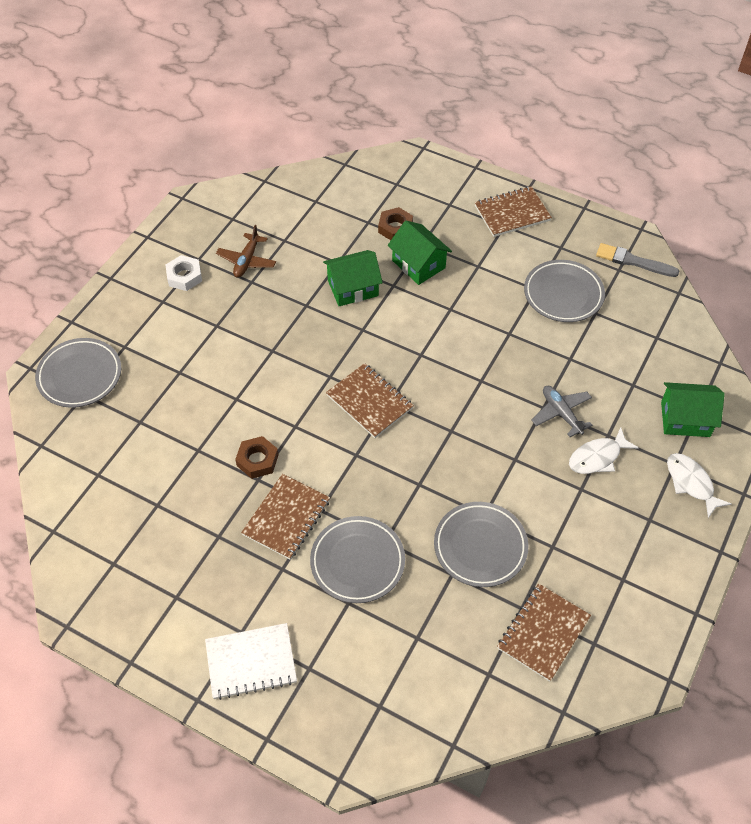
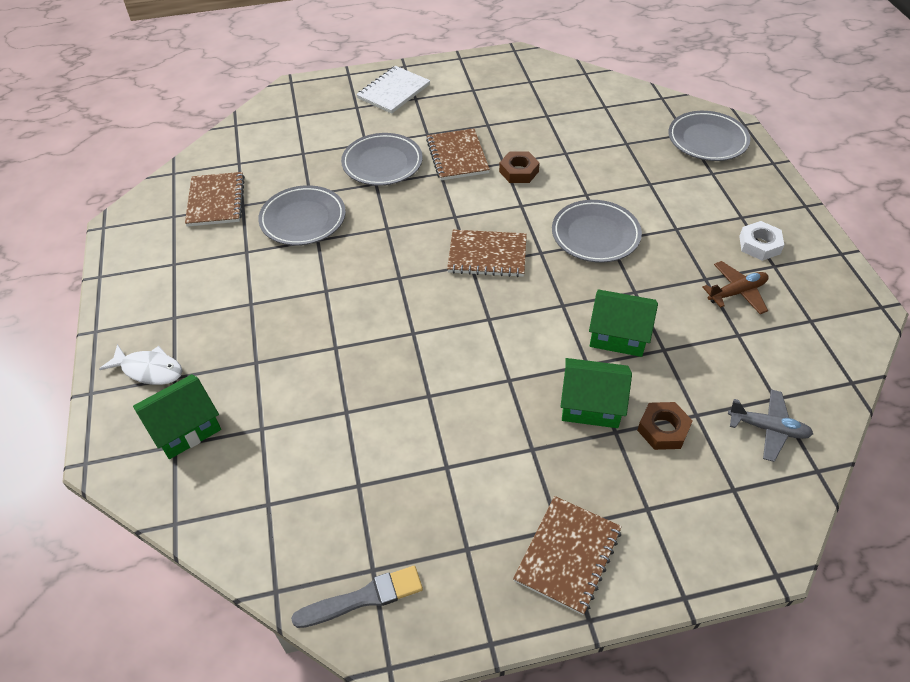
camera: 140 degrees right, 5 degrees down
brown plane [216,225,276,278] -> brown plane turned 90 degrees clockwise [703,261,769,314]
green house [323,250,383,306] -> green house turned 75 degrees clockwise [589,289,658,357]
grey plate [524,260,605,322] -> grey plate moved to [552,200,642,263]
grey plane [531,386,592,437] -> grey plane moved to [728,389,813,462]
white fish [569,427,639,474] -> none

